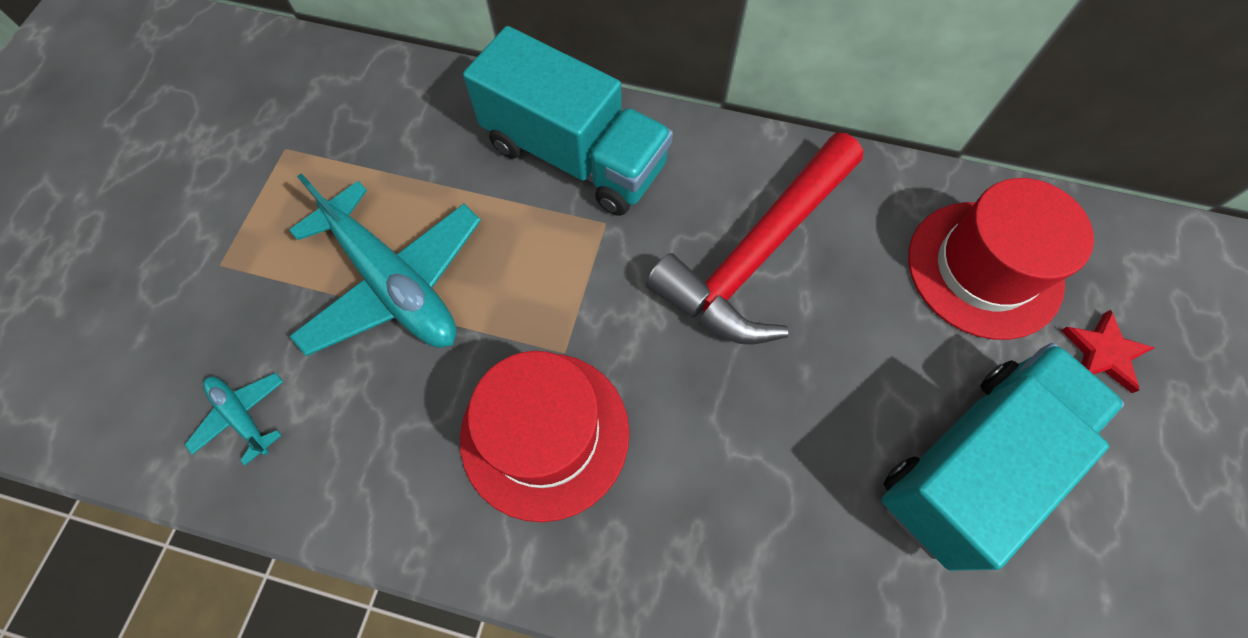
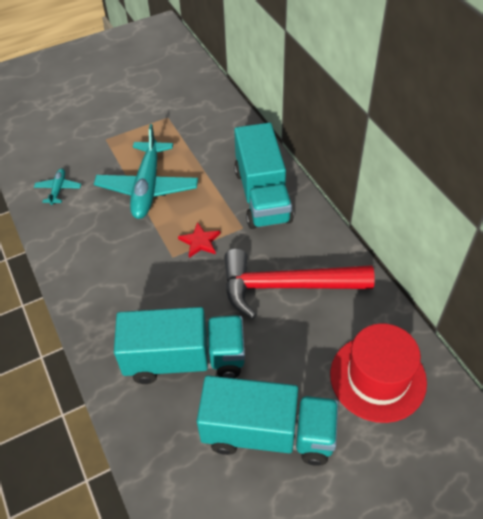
camera: 50 degrees right, 15 degrees down
red hat [460,351,630,522] -> none
red star [1061,310,1155,393] -> red star moved to [178,222,221,258]
none -> turquoise truck [114,307,245,384]

